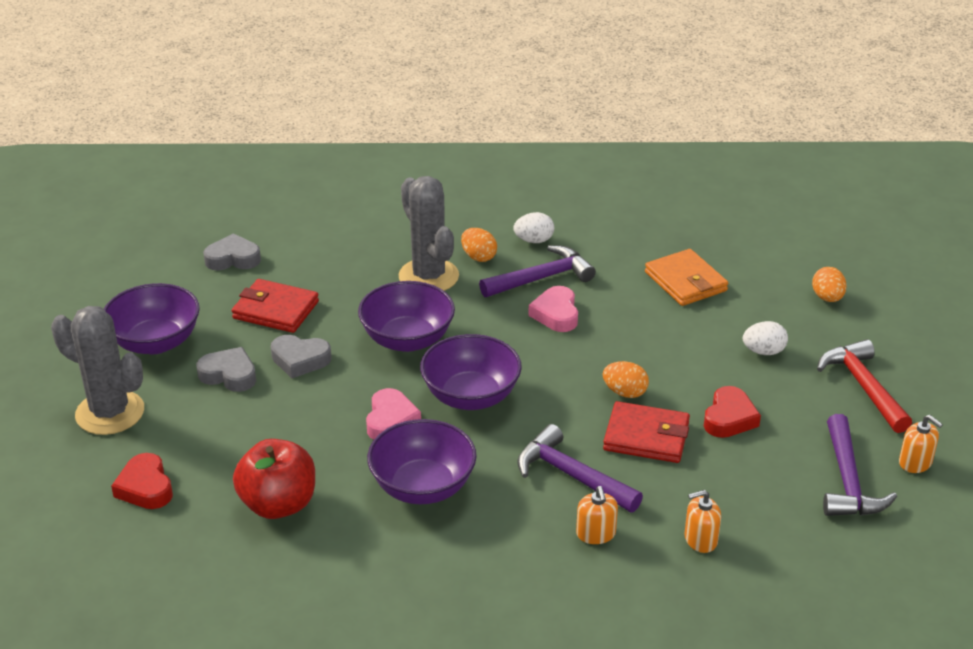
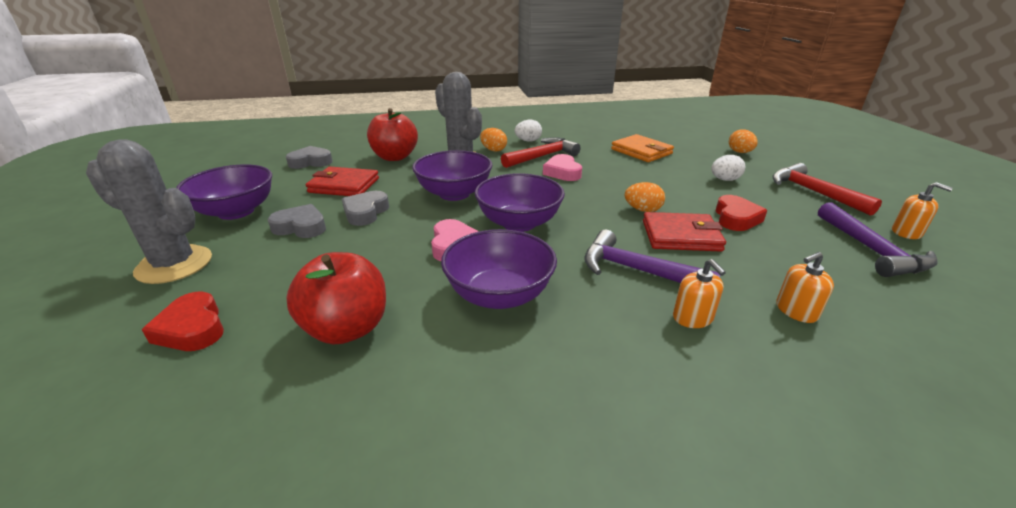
camera: 10 degrees left, 5 degrees down
grey heart [271,335,332,378] -> grey heart turned 105 degrees clockwise [342,191,389,226]
purple hammer [479,245,596,297] -> red hammer [501,137,581,168]
none -> red apple [367,108,418,161]

